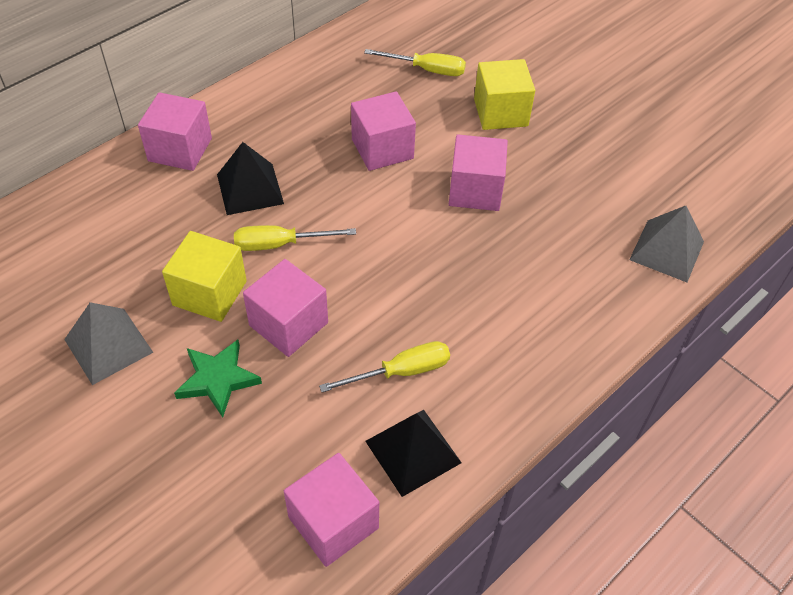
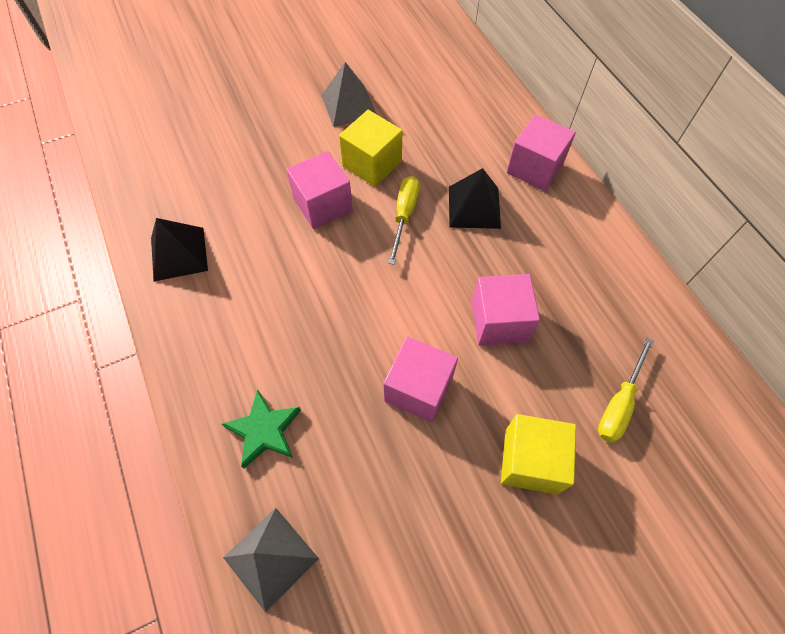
camera: 110 degrees right, 10 degrees up
green star [174,340,262,417] -> green star moved to [222,389,301,469]
pink cube [284,453,379,567] -> none
yellow screwdriver [319,341,450,392] -> none

